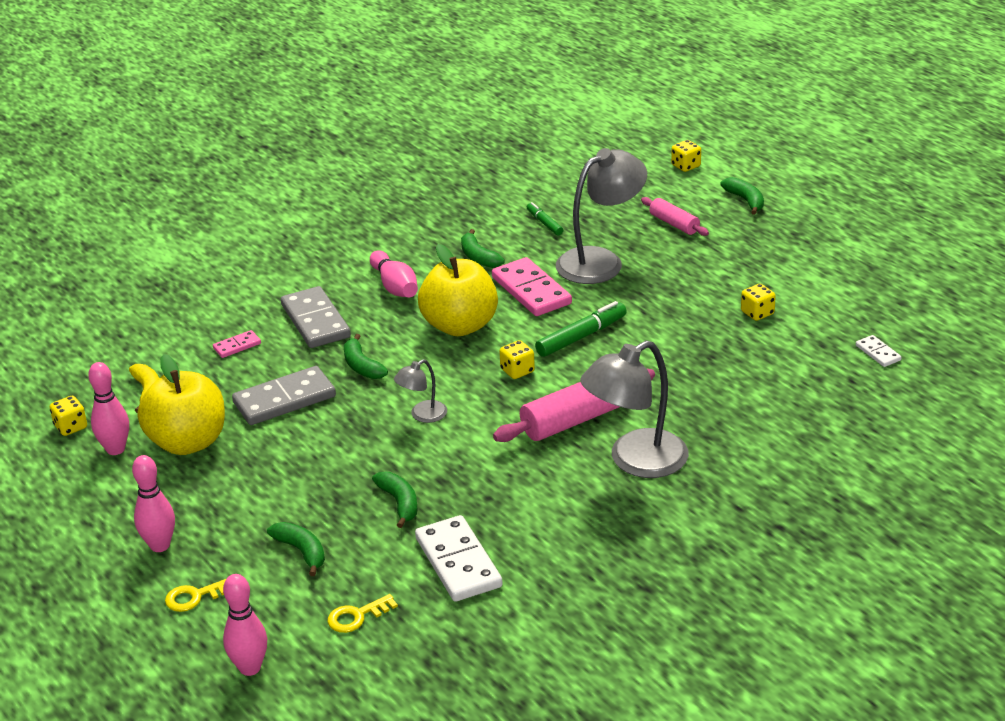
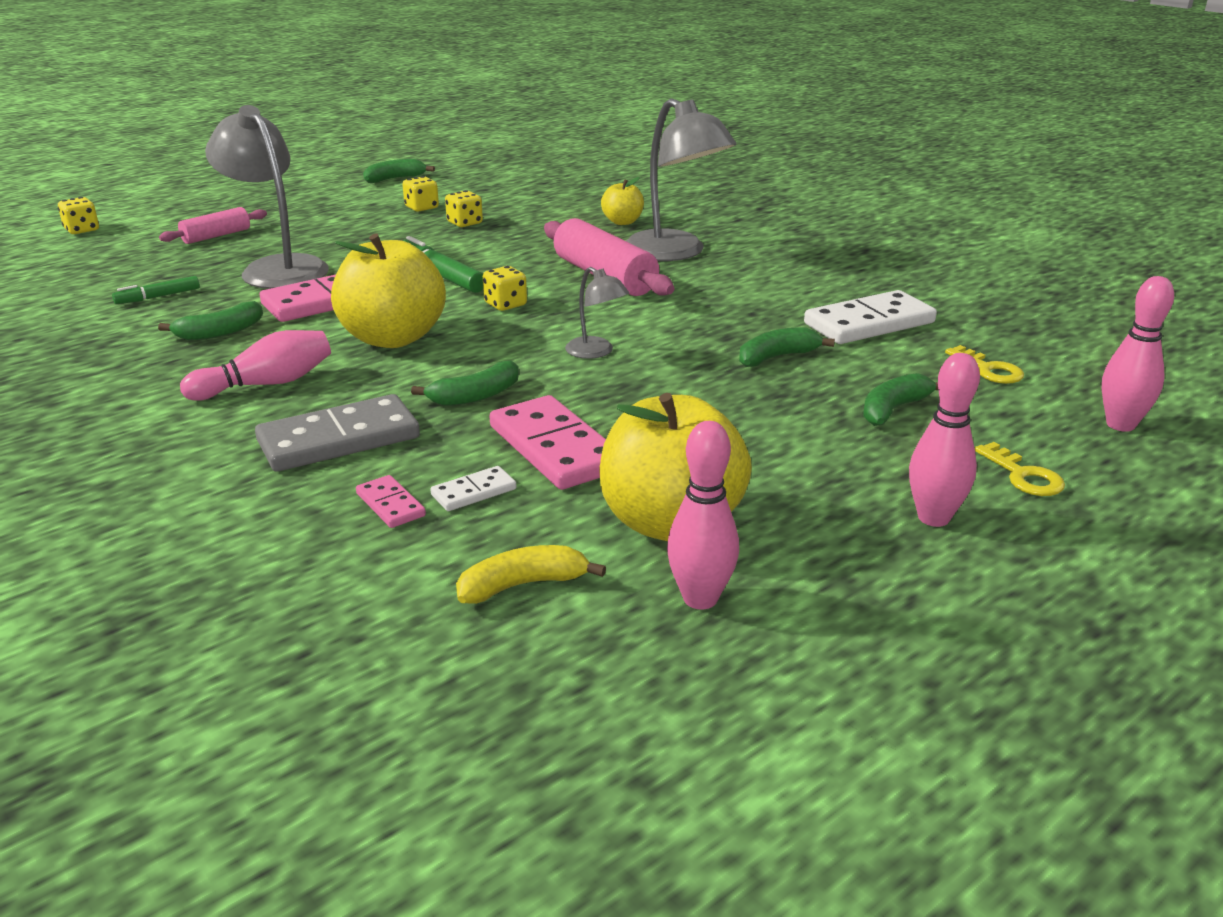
camera: 95 degrees left, 5 degrees down
yellow dice [50,395,87,436] -> yellow dice moved to [445,190,483,227]
grey domino [232,366,336,425] -> pink domino [490,395,606,490]
green banana [720,177,764,215] -> green banana moved to [363,159,435,183]
white domino [856,335,902,367] -> white domino moved to [430,466,516,511]
none -> yellow apple [601,177,644,225]

